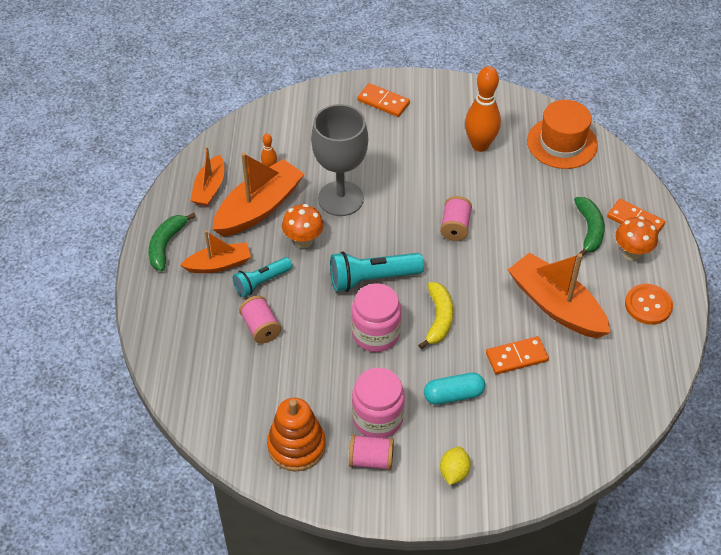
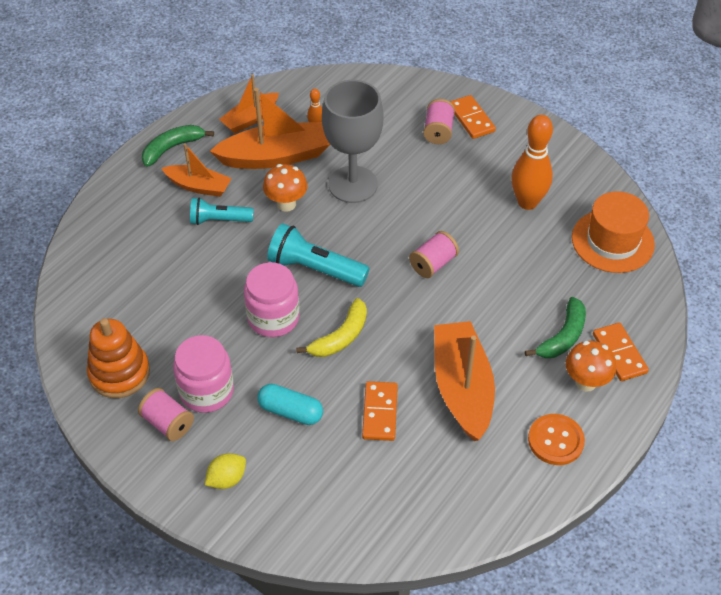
camera: 35 degrees right, 0 degrees up
pink spool [239,296,281,344] -> pink spool moved to [423,99,455,144]
orange domino [486,336,549,374] -> orange domino turned 75 degrees clockwise [362,381,398,441]

